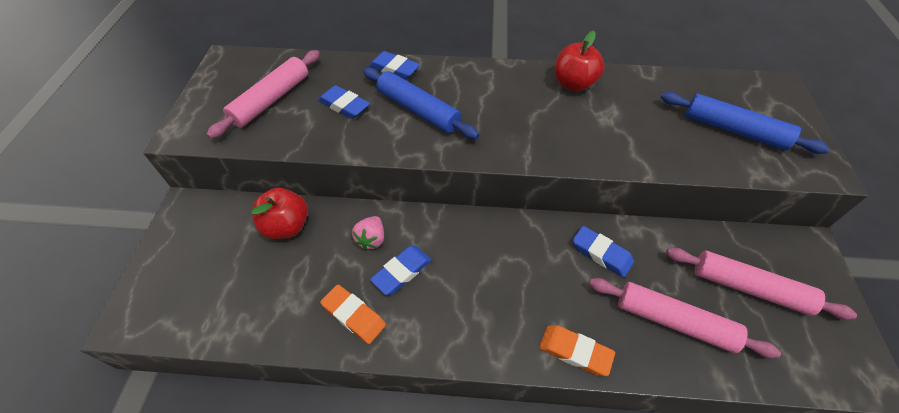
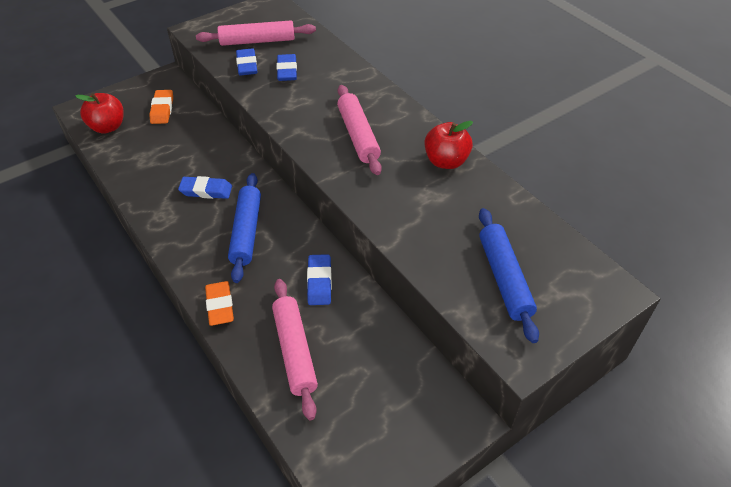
camera: 50 degrees right, 5 degrees down
red apple [251,188,308,239] -> red apple moved to [76,93,124,134]
orange eraser [320,284,386,344] -> orange eraser moved to [149,90,173,124]
pink strawberry [352,216,384,250] -> none
blue rolling pin [363,67,479,139] -> blue rolling pin moved to [228,173,261,283]
blue eraser [369,51,420,80] -> blue eraser moved to [236,48,257,75]
pink rolling pin [666,248,857,320] -> pink rolling pin moved to [337,85,382,175]

